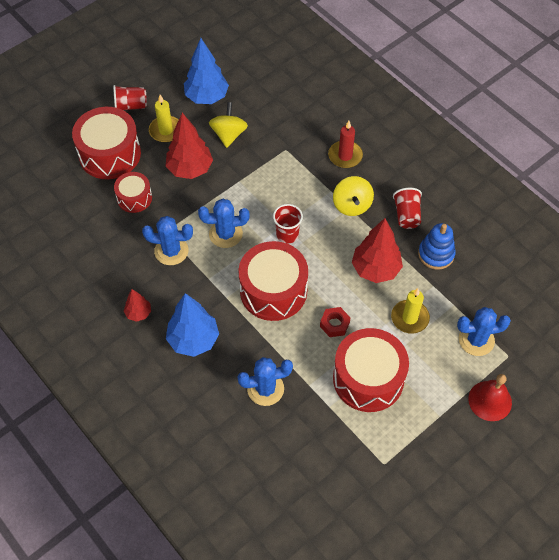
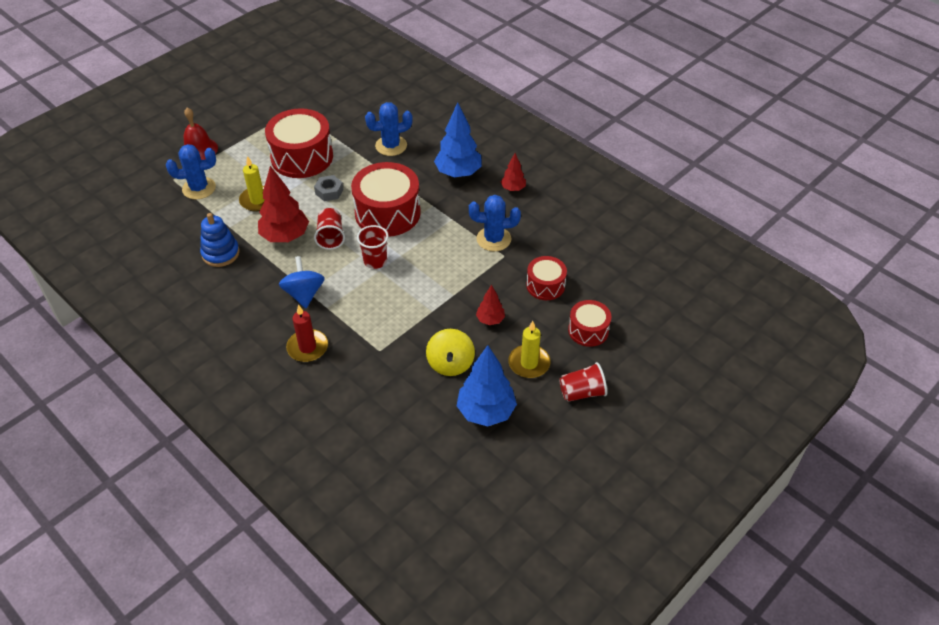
camera: 175 degrees right, 10 degrees down
red drum [72,107,141,179] -> red drum [568,300,611,347], size x0.55
red tree [166,113,213,179] -> red tree [476,285,505,325], size x0.53
blue cactus [198,199,250,248] -> none
red nut [320,307,351,337] -> grey nut [314,175,344,201]
yellow spinning top [333,176,374,216] -> blue spinning top [279,256,325,308]
red cup [393,188,422,229] -> red cup moved to [314,208,345,250]

